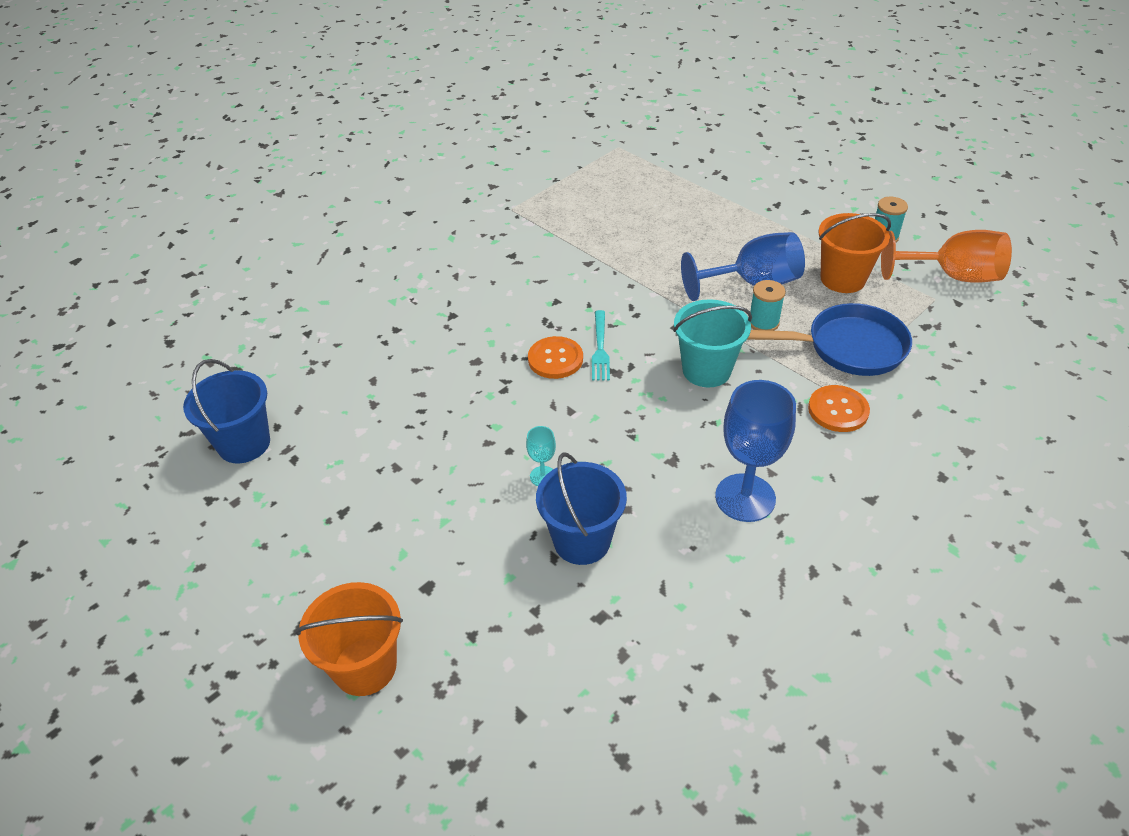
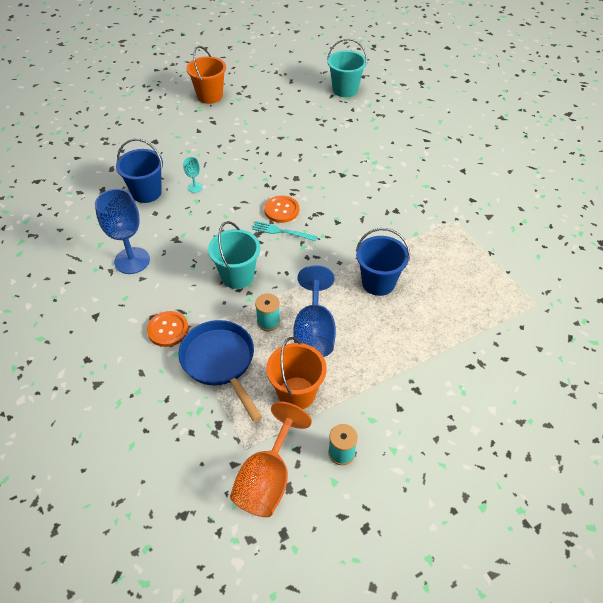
camera: 105 degrees right, 5 degrees up
blue bucket [183,359,270,463] -> blue bucket moved to [356,228,410,296]
orange bucket [295,582,403,696] -> orange bucket moved to [186,46,226,104]
blue pan [747,303,912,376] -> blue pan turned 135 degrees clockwise [178,320,262,422]
none -> turquoise bucket [327,39,367,97]

